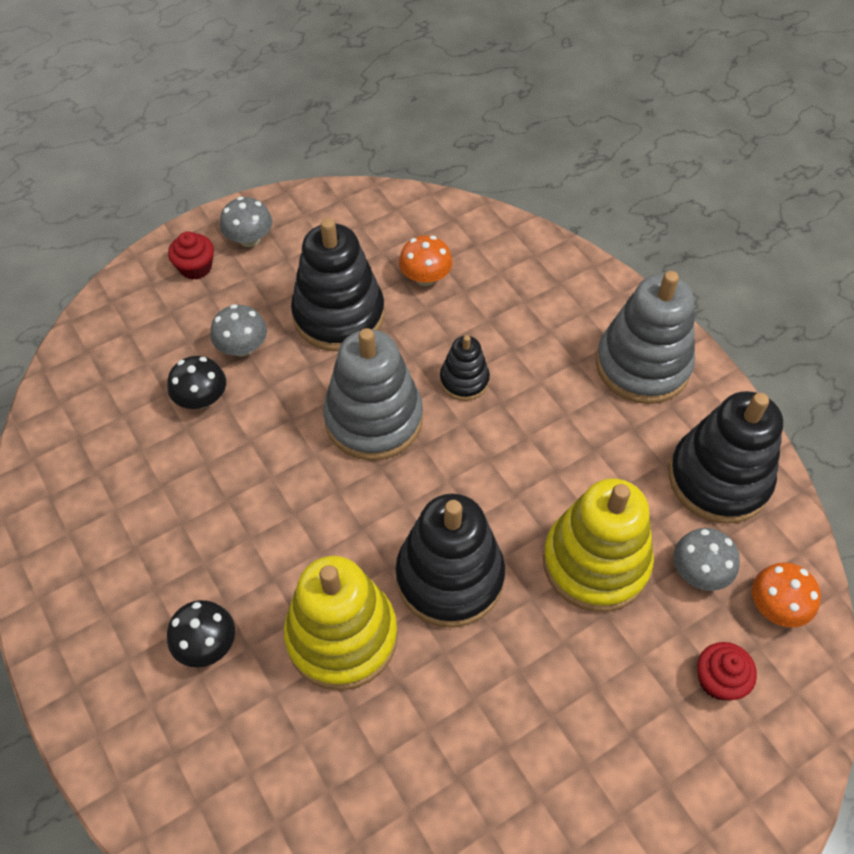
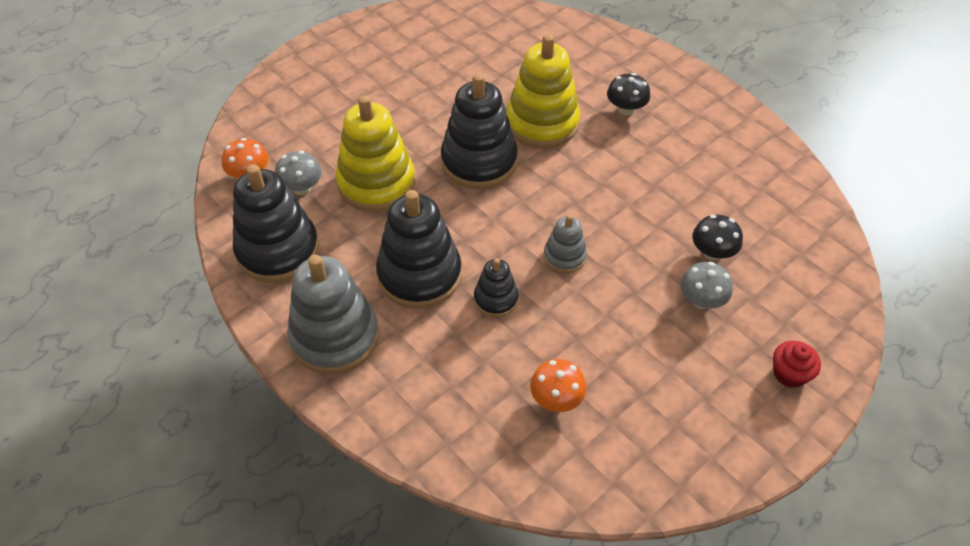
camera: 170 degrees right, 5 degrees down
grey mushroom [220,197,272,247] -> none
black stacking toy [291,218,384,351] -> black stacking toy moved to [376,190,462,309]
grey stacking toy [323,328,423,461] -> grey stacking toy [544,215,587,273], size x0.52
red cupcake [697,642,757,700] -> none

